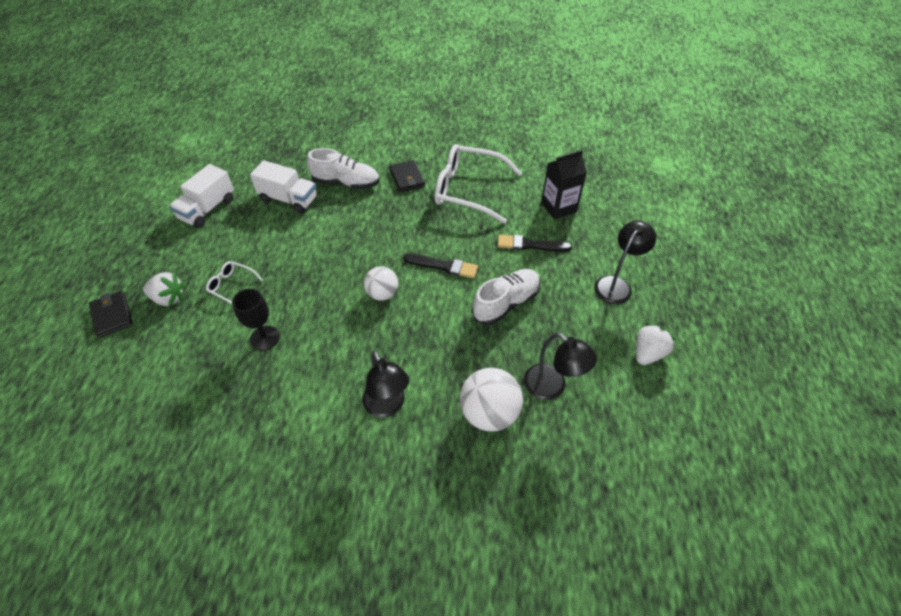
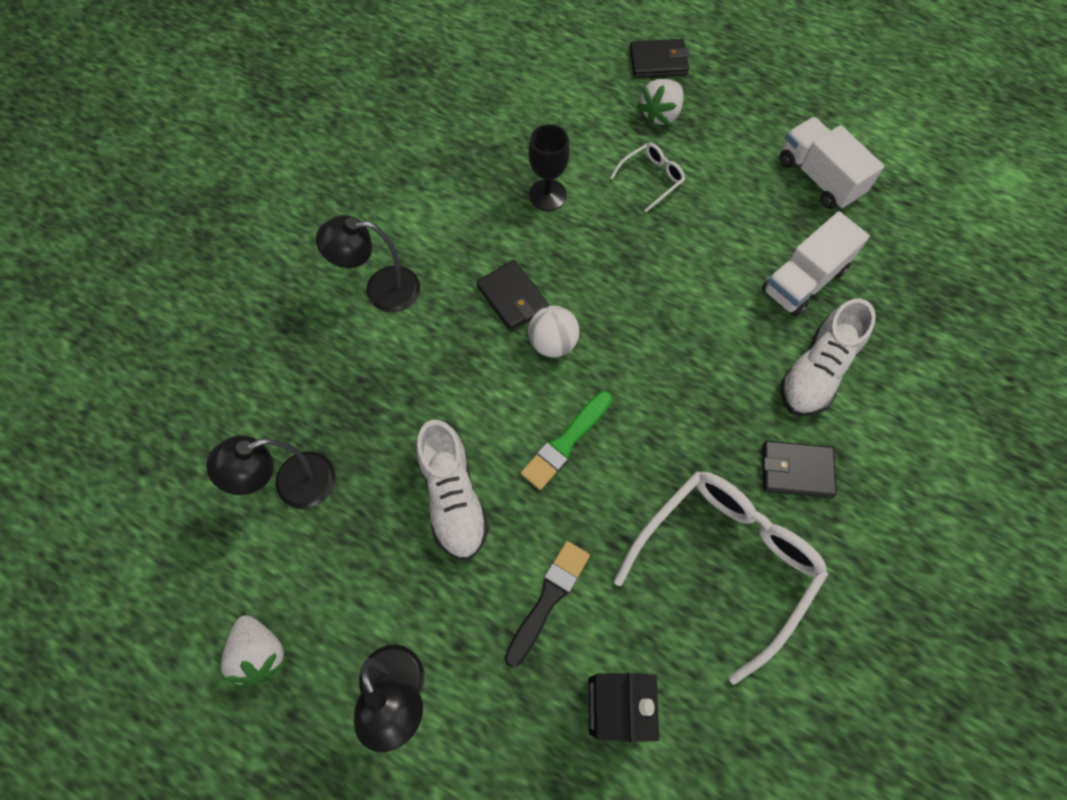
camera: 115 degrees right, 15 degrees up
black brush [403,254,478,278] -> green brush [521,391,612,490]
white ball [460,368,523,431] -> none
none -> black wallet [476,260,549,331]

